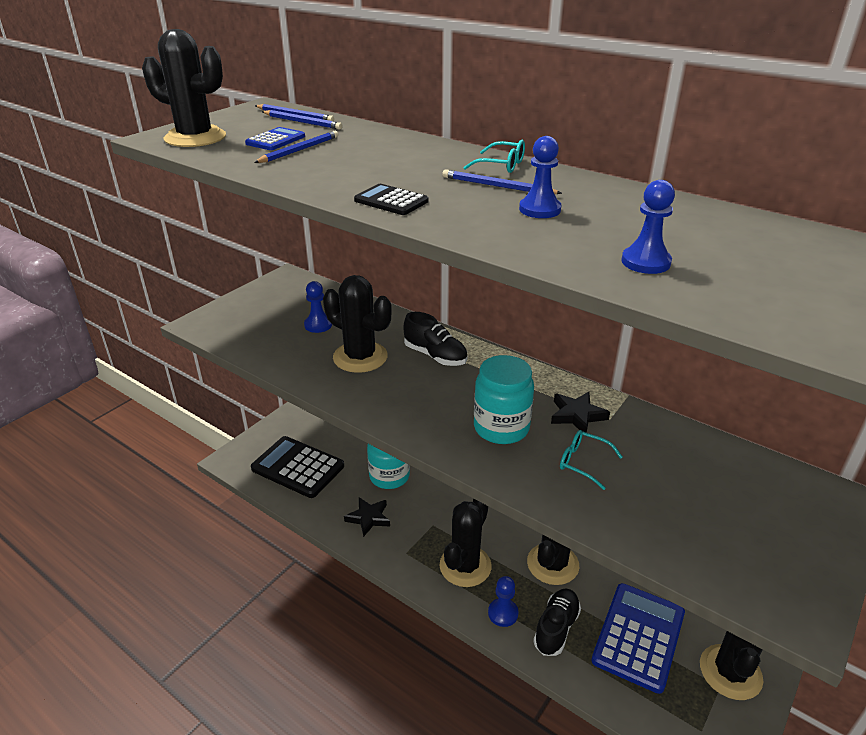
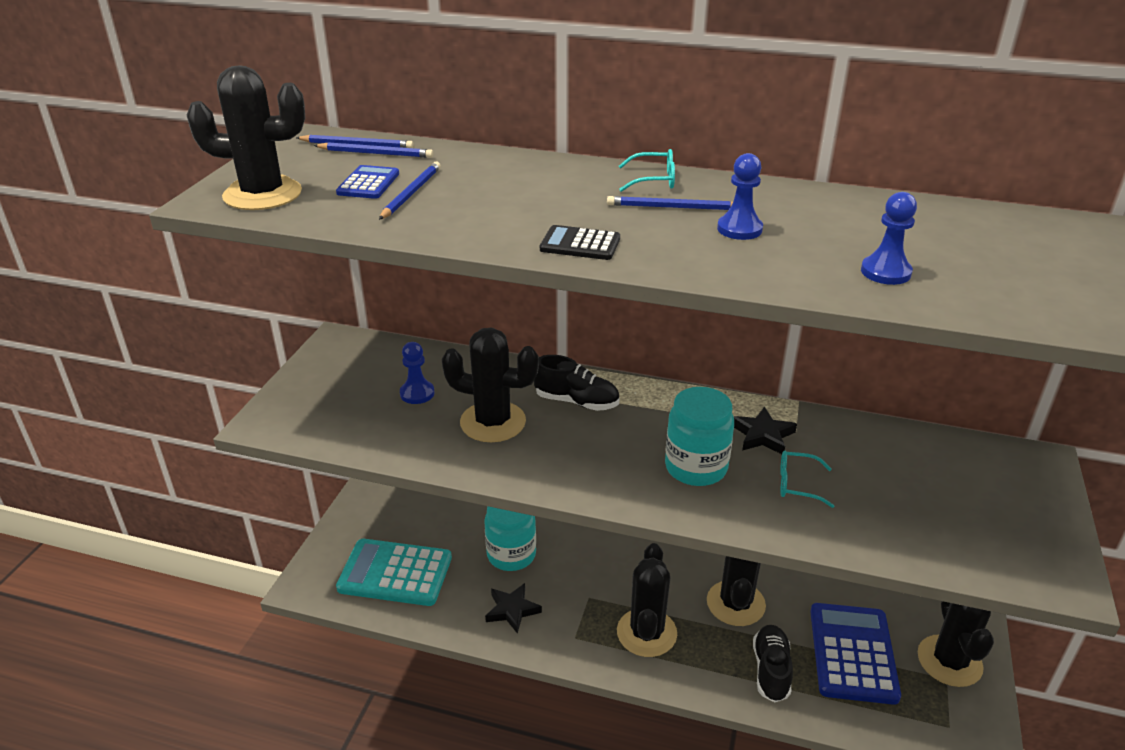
camera: 20 degrees left, 0 degrees up
black calculator [251,436,344,498] -> turquoise calculator [336,539,452,606]
blue pawn [488,576,519,627] -> none

